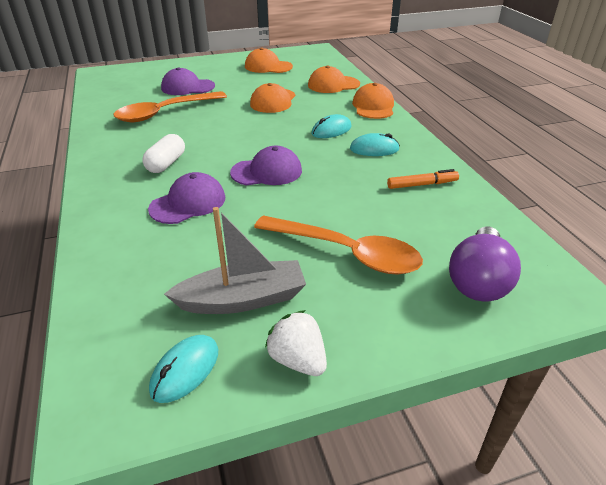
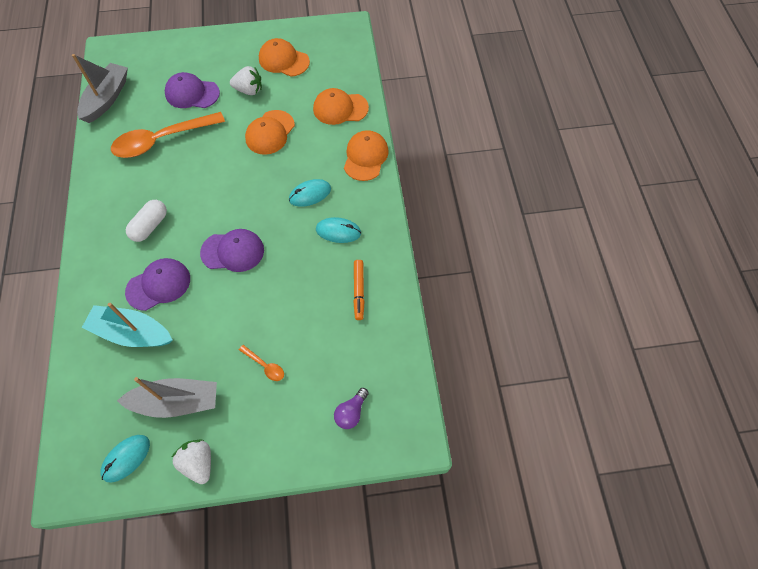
camera: 10 degrees right, 25 degrees up
orange spoon [254,215,423,275] -> orange spoon [239,345,284,381], size x0.41
orange marker [387,169,459,189] -> orange marker turned 90 degrees clockwise [353,260,365,320]
purple light bulb [449,226,521,301] -> purple light bulb [334,388,369,429], size x0.55
none -> grey boat [72,54,128,123]
none -> turquoise boat [82,303,172,347]
none -> white strawberry [230,66,262,95]

